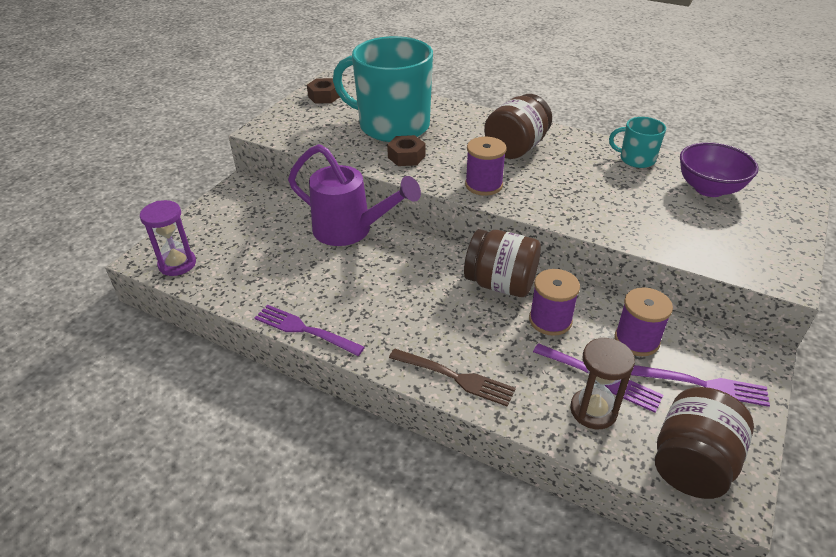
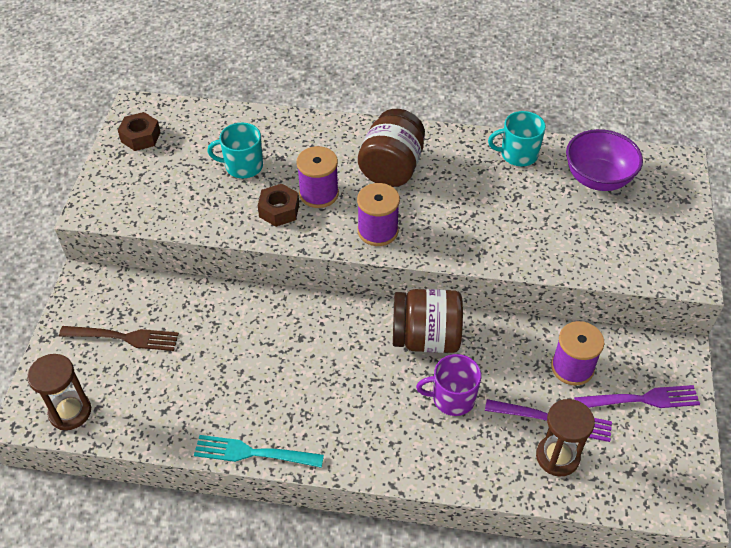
camera: 20 degrees left, 10 degrees up
purple hourglass [140,200,196,276] -> brown hourglass [27,354,91,430]
purple fork [254,305,365,356] -> turquoise fork [194,435,324,468]
purple watering can [288,144,421,246] -> none
turquoise mug [333,36,433,142] -> turquoise mug [207,123,263,179], size x0.46
brown fork [389,348,516,407] -> brown fork moved to [59,326,179,351]
purple spool [529,269,580,336] -> purple spool moved to [296,146,339,208]
brown jar [655,387,754,499] -> none
none -> purple mug [416,354,481,416]

